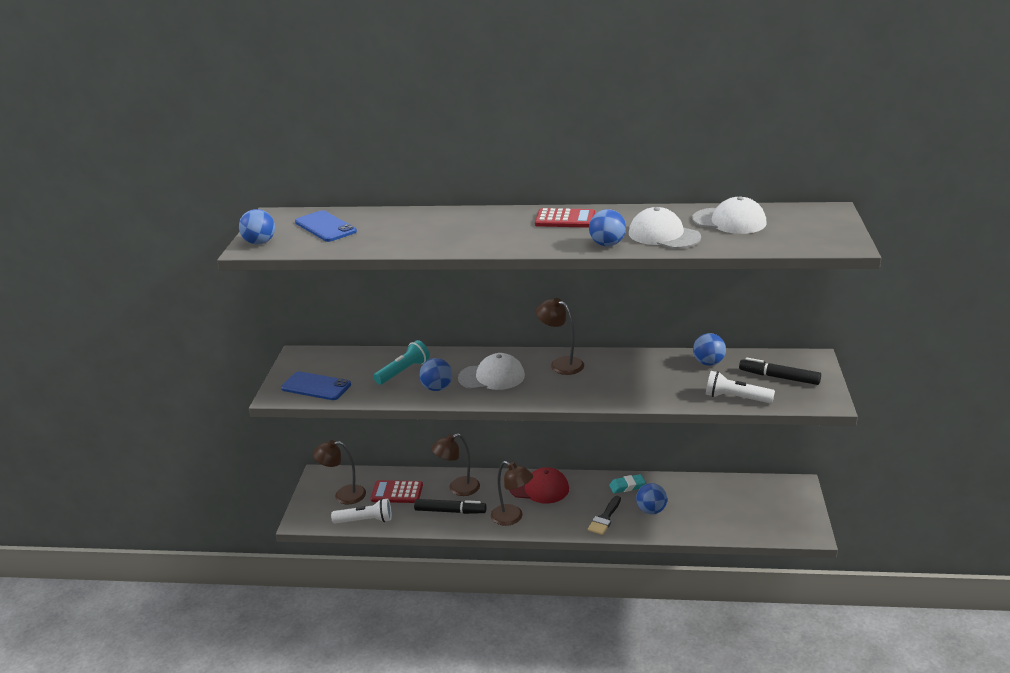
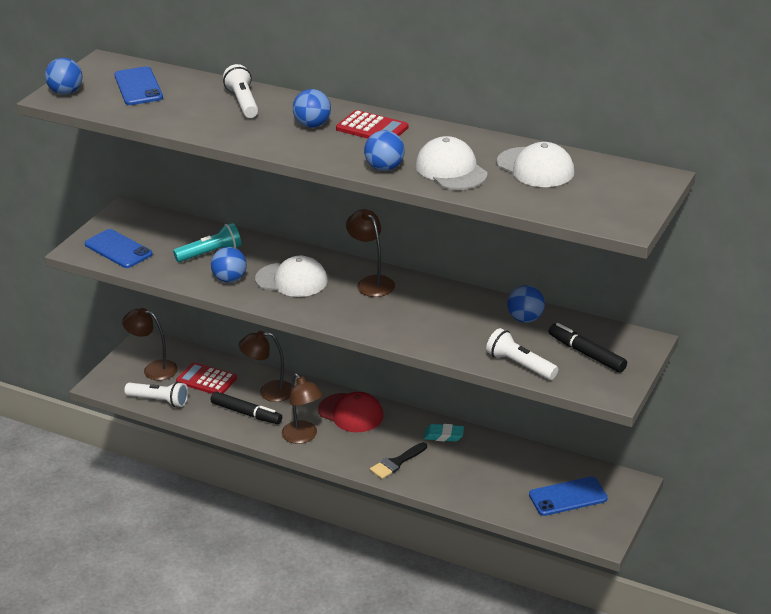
camera: 20 degrees right, 5 degrees up
blue ball [636,483,667,514] -> blue ball moved to [293,89,331,128]
none -> white flashlight [223,64,258,118]
none -> blue phone [529,476,608,516]

